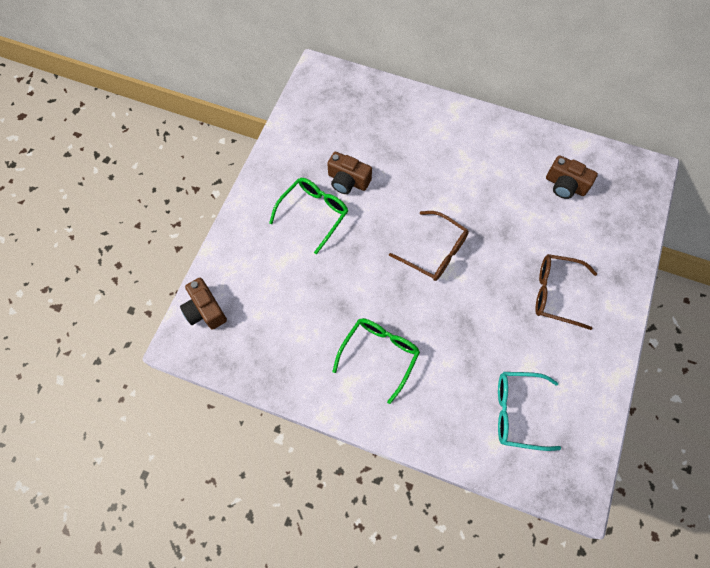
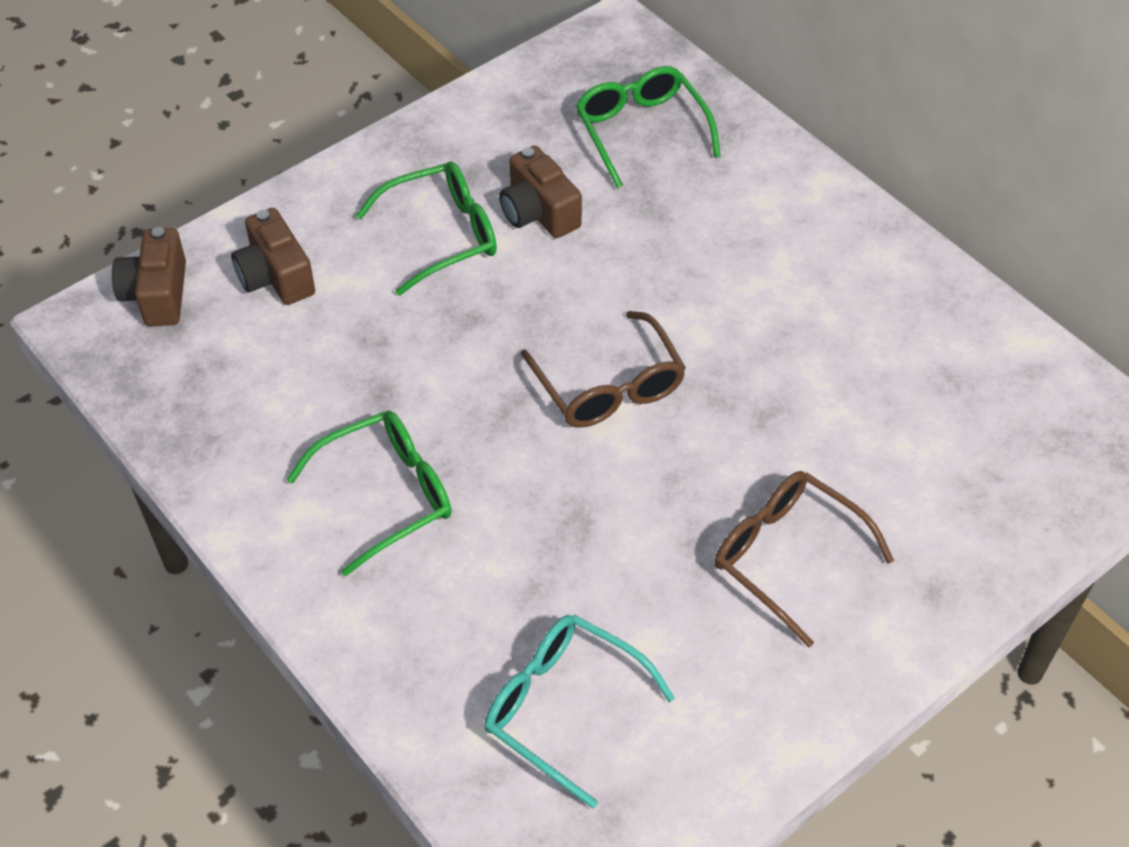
camera: 30 degrees right, 15 degrees down
brown camera [546,155,598,199] -> brown camera moved to [231,208,315,305]
none -> green glasses [576,66,721,188]

